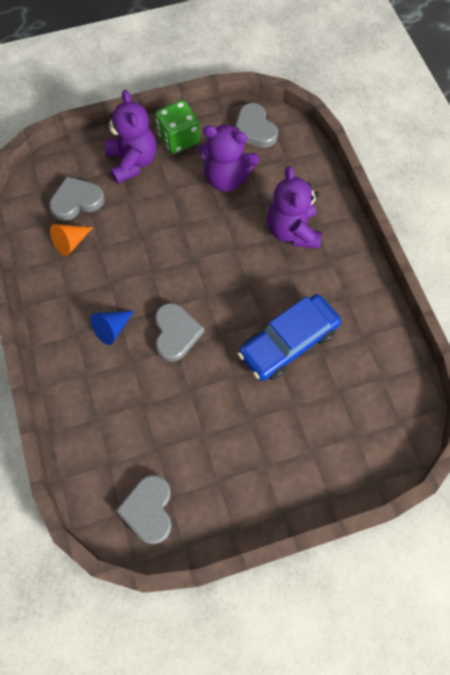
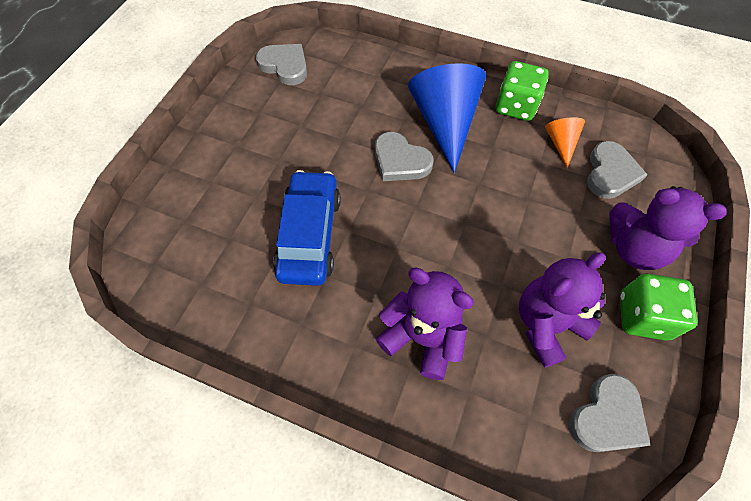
camera: 130 degrees right, 5 degrees down
blue cone [91,311,134,345] -> blue cone [408,63,486,173], size x2.08
grey heart [235,103,278,148] -> grey heart turned 120 degrees clockwise [569,374,650,452]
none -> green dice [495,61,549,121]

